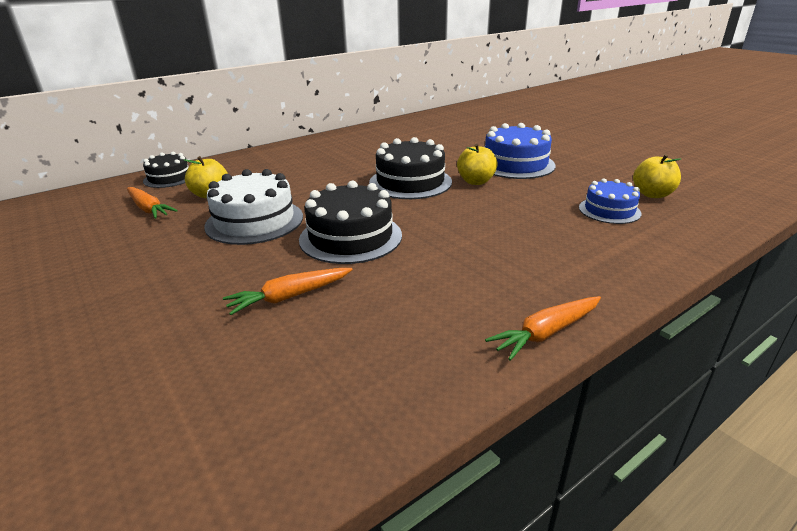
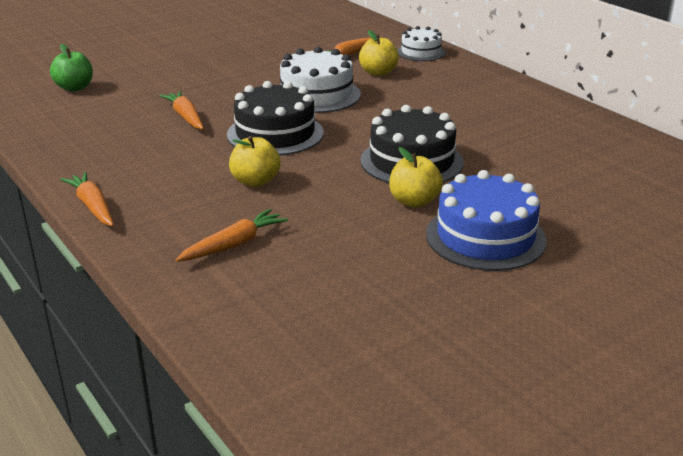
camera: 90 degrees right, 0 degrees up
black cake [143,152,189,188] -> white cake [397,26,445,61]
blue cake [579,178,642,224] -> none
yellow apple [633,154,681,198] -> yellow apple moved to [229,136,281,187]
none -> green apple [50,44,93,92]
none -> orange carrot [176,209,288,262]

